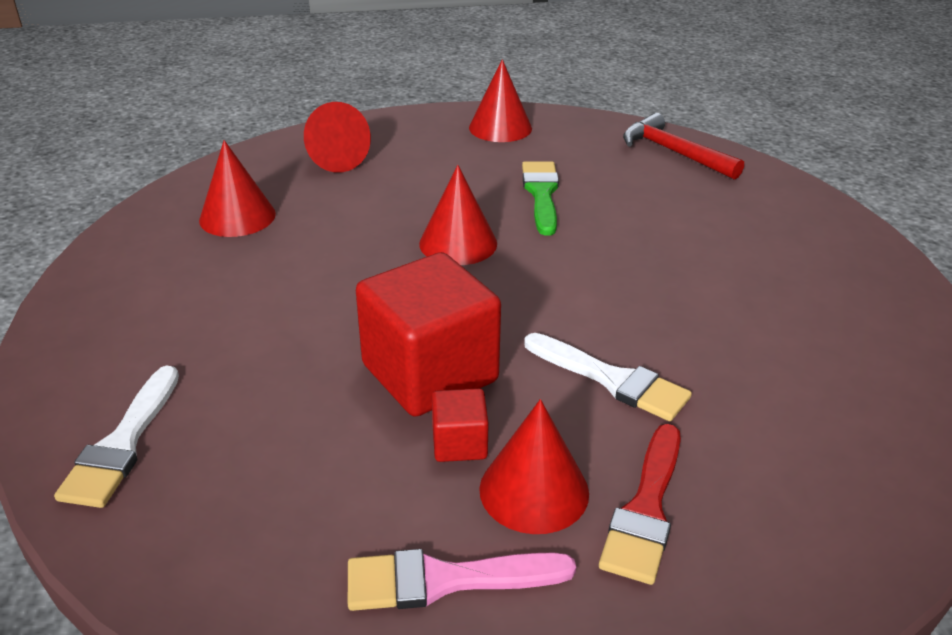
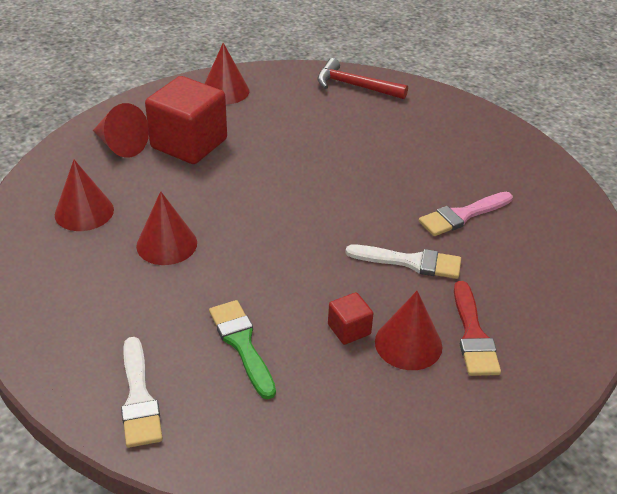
camera: 25 degrees left, 5 degrees up
pink brush [348,549,576,611] -> pink brush moved to [419,192,513,236]
red cube [356,252,501,417] -> red cube moved to [145,76,227,164]
red cone [419,165,497,265] -> red cone moved to [136,191,197,265]
green brush [522,161,559,236] -> green brush moved to [209,300,276,399]

